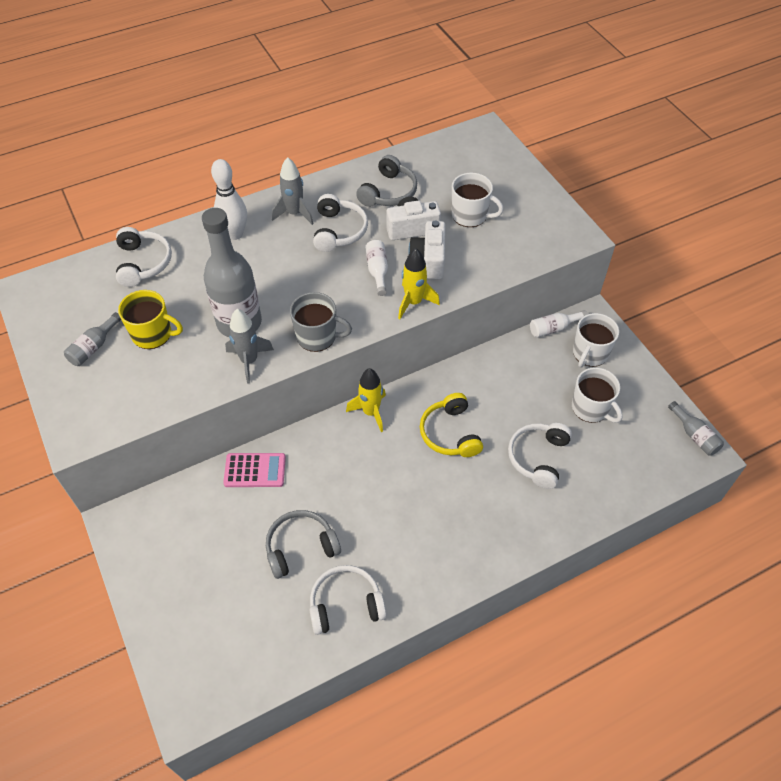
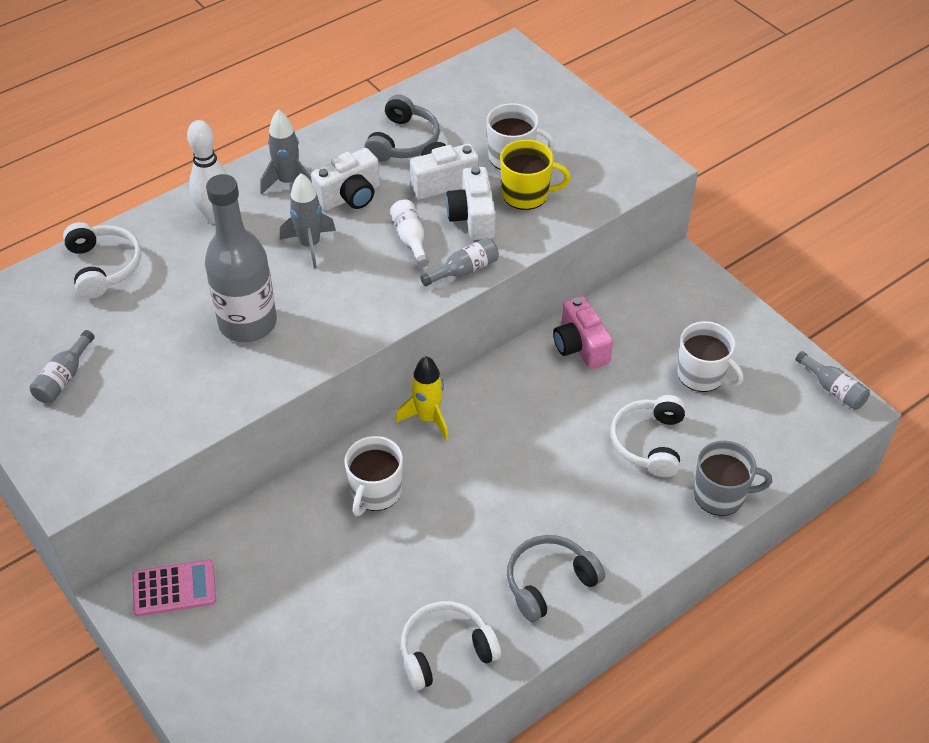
camera: 10 degrees left, 5 degrees down
yellow mug [118,290,183,349] -> yellow mug moved to [500,140,571,210]
pink calculator [223,453,286,487] -> pink calculator moved to [132,559,216,616]
grey rocket [225,309,274,383] -> grey rocket moved to [280,173,336,268]
grey headphones [266,510,341,579] -> grey headphones moved to [507,535,605,622]
grey mug [290,292,352,352] -> grey mug moved to [694,441,772,516]
white headphones [313,194,368,252] -> white camera [311,148,380,211]
yellow rocket [398,248,440,319] -> grey bottle [420,238,499,286]
yellow headphones [420,393,483,457] -> none
white bottle [530,310,588,338] -> none
white mug [573,313,619,368] -> white mug moved to [344,436,403,516]
none -> pink camera [553,296,613,369]

